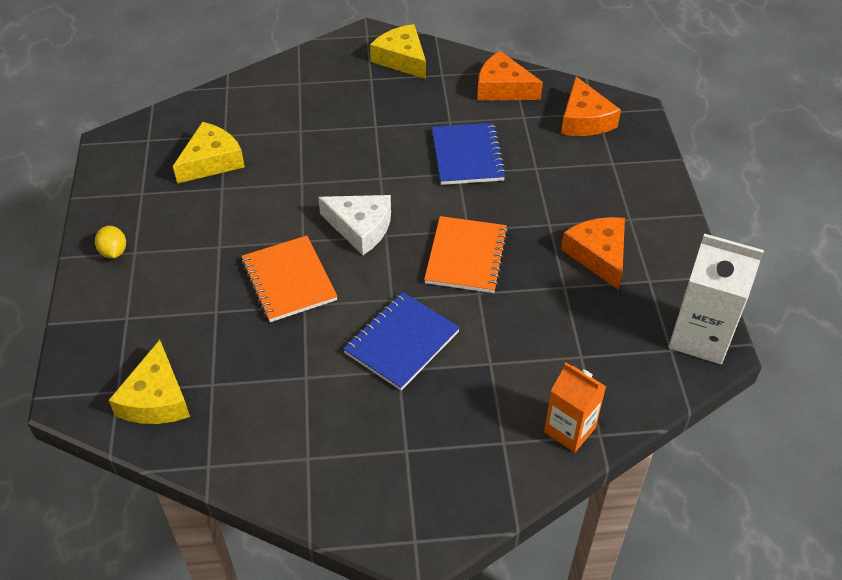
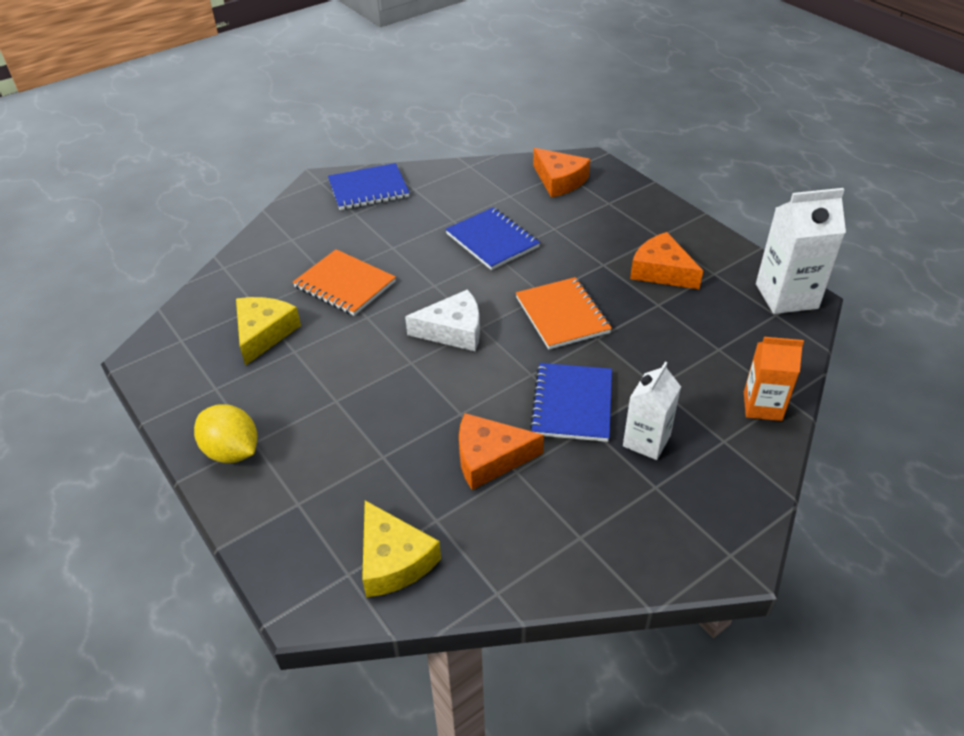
camera: 30 degrees left, 5 degrees down
yellow lemon [95,226,126,259] -> yellow lemon [194,404,257,463], size x1.66
orange notebook [241,236,338,322] -> orange notebook moved to [293,249,396,316]
yellow cheese [370,24,426,79] -> blue notebook [328,163,409,210]
orange cheese [477,51,543,101] -> orange cheese moved to [459,413,544,490]
none -> white carton [623,362,681,460]

